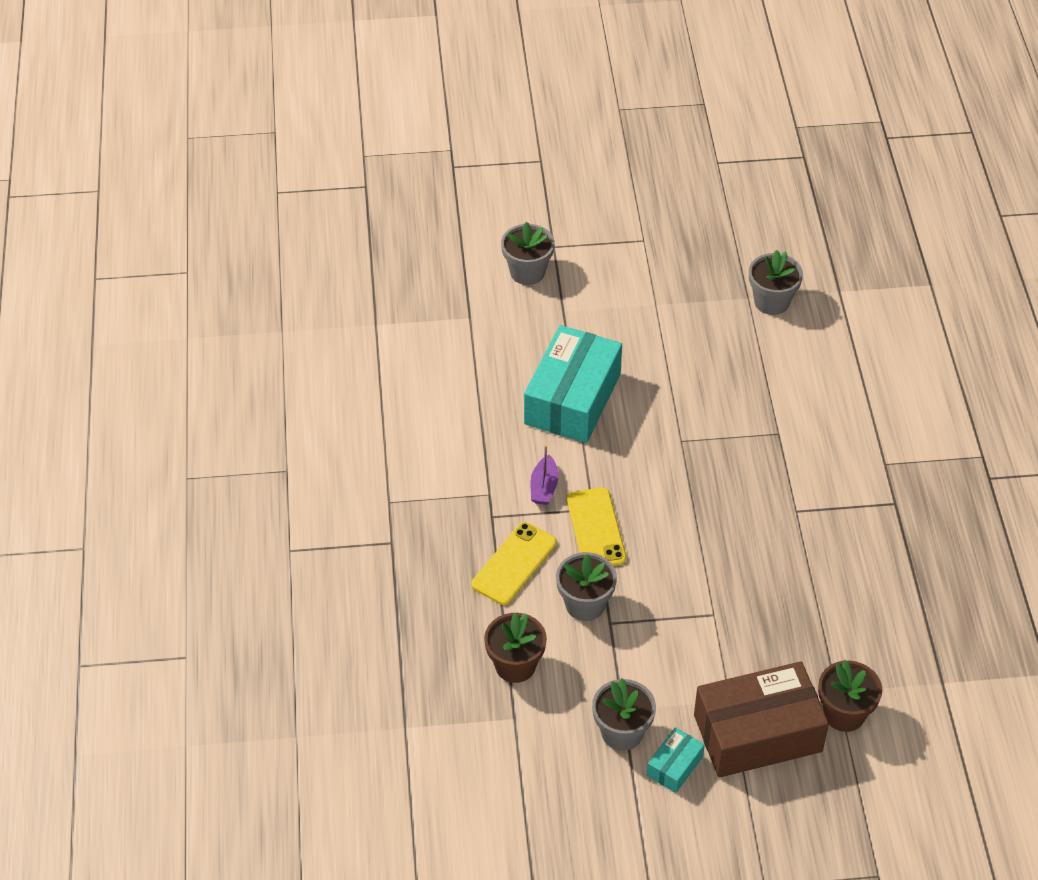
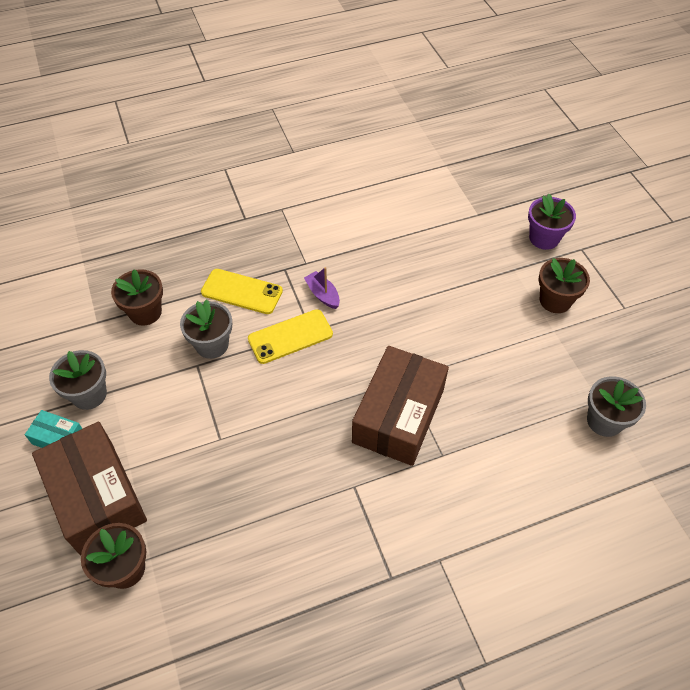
camera: 75 degrees right, 5 degrees up
grey flower pot [501,222,555,285] -> purple flower pot [528,194,576,250]
turquoise box [524,325,622,443] -> none
purple boat [531,445,558,505] -> purple boat turned 60 degrees clockwise [304,267,340,309]
none -> brown box [352,346,449,466]
none -> brown flower pot [539,258,590,313]

